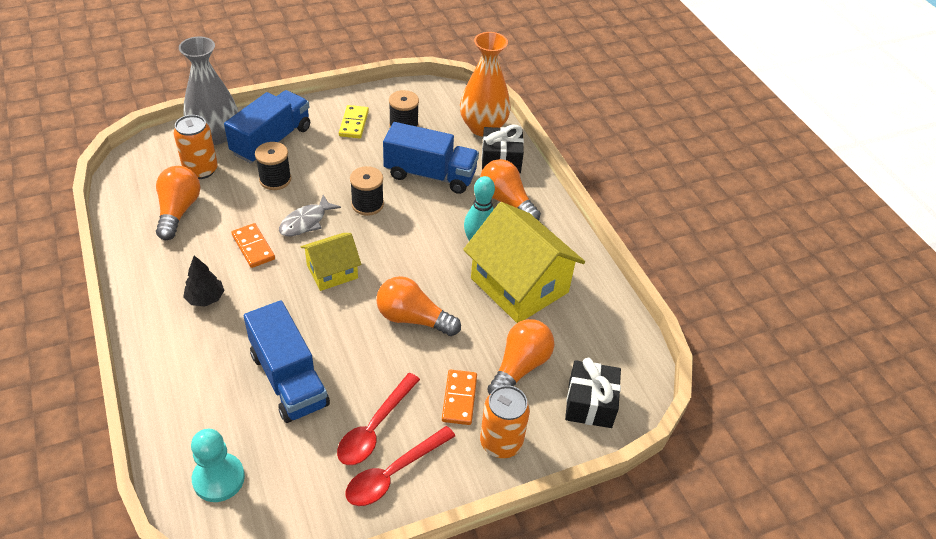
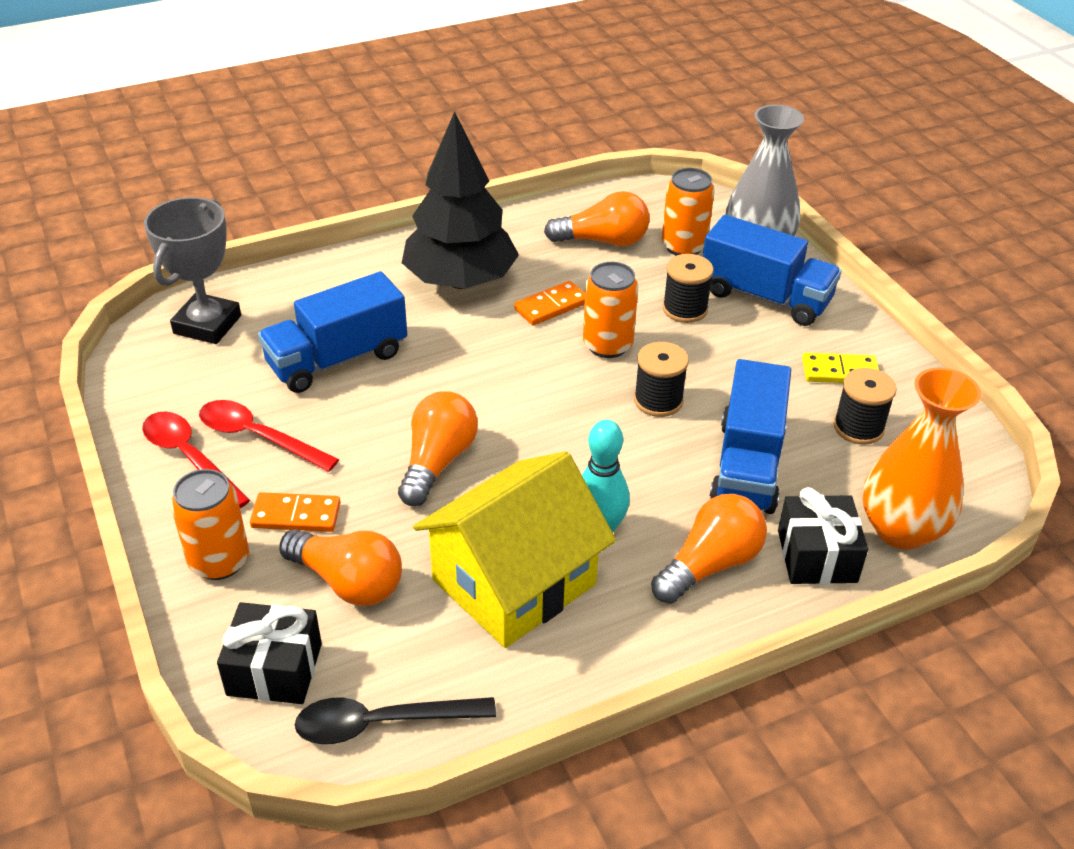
camera: 90 degrees right, 5 degrees down
black tree [183,255,225,307] -> black tree [402,111,519,289], size x2.37
turquoise pawn [191,429,245,502] -> grey trophy [144,197,241,344]
grey fish [279,195,341,236] -> orange can [583,262,639,358]
yellow house [301,233,362,291] -> none
none -> black spoon [295,697,496,744]

